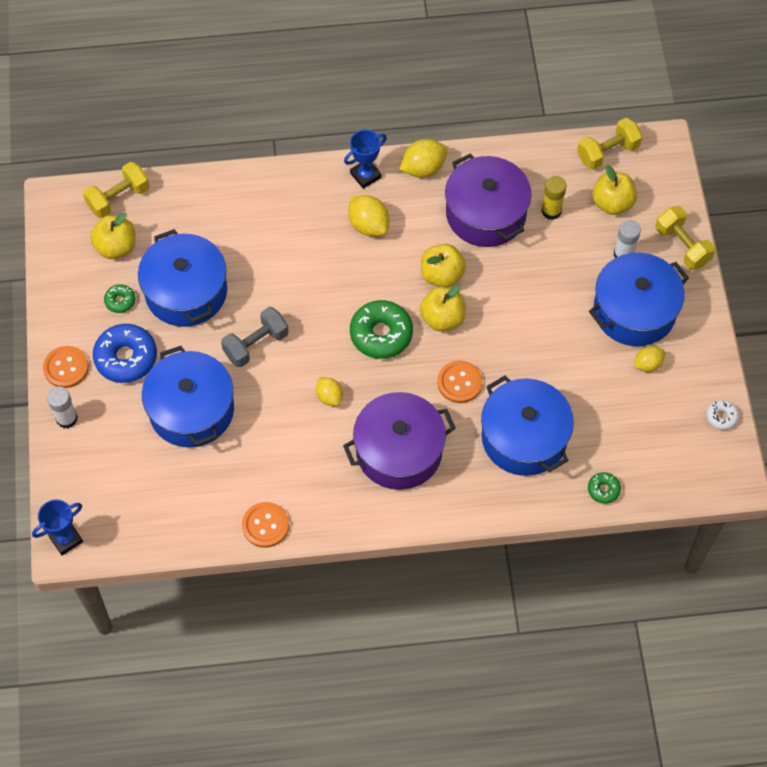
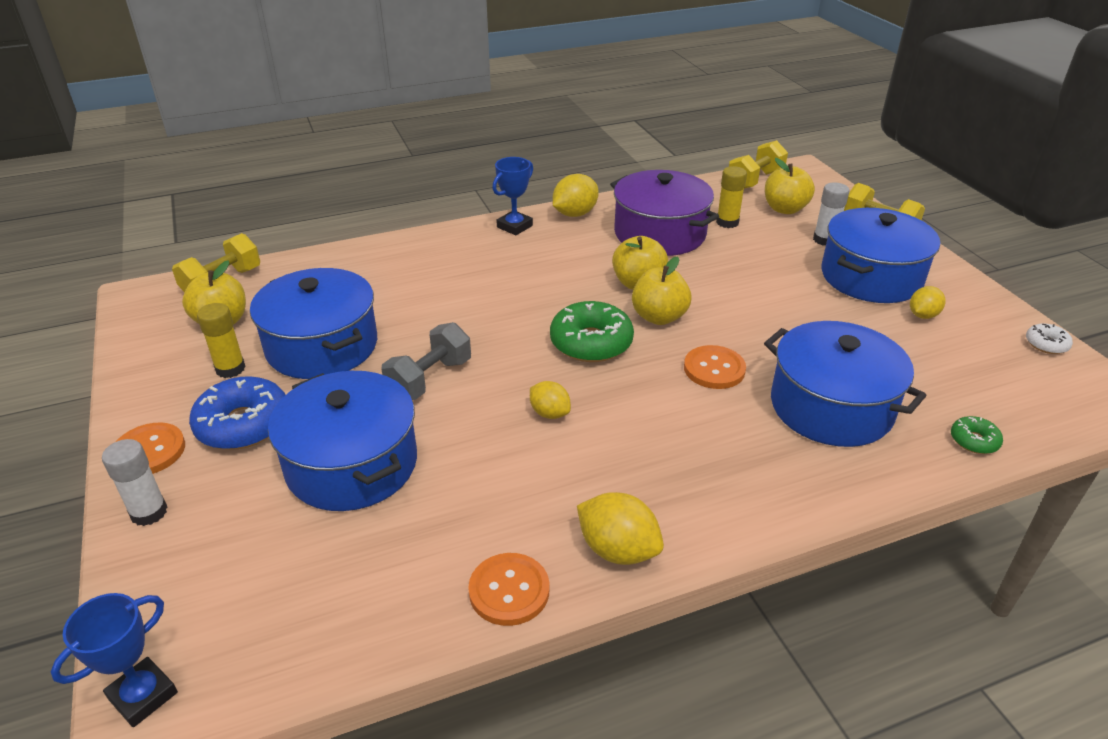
camera: 15 degrees left, 25 degrees down
green donut [104,284,135,313] -> yellow glue stick [197,303,246,378]
purple pot [343,392,456,490] -> none
yellow lemon [348,195,389,236] -> yellow lemon moved to [577,492,664,565]

